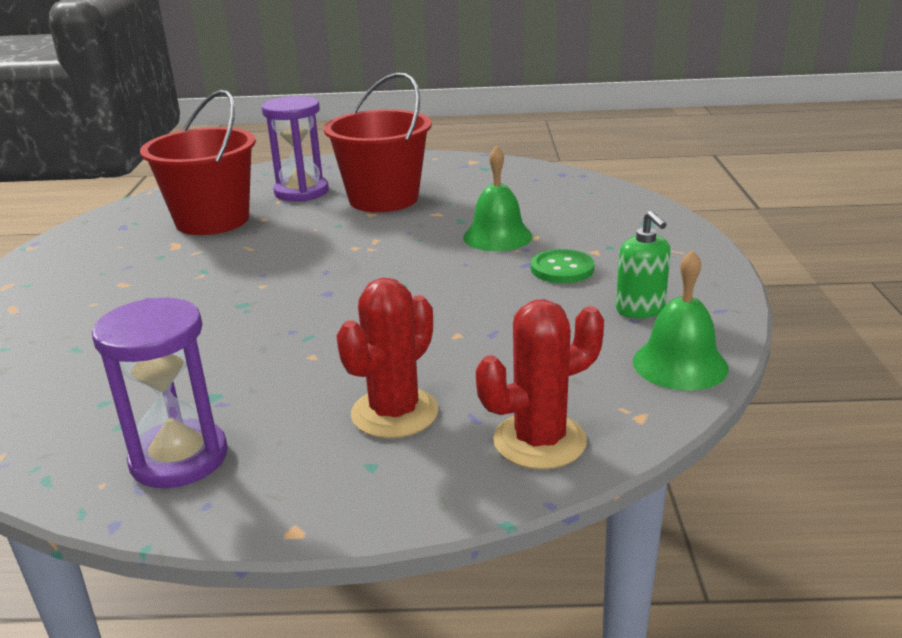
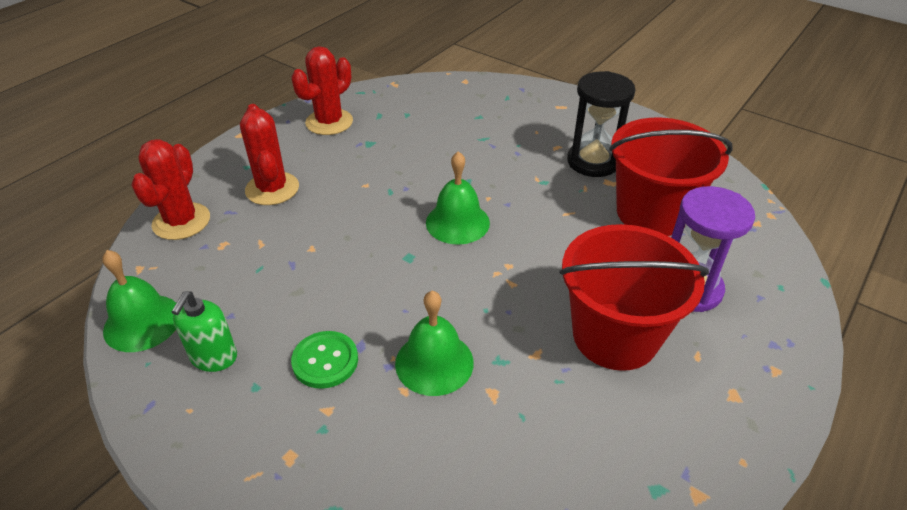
camera: 125 degrees right, 15 degrees up
purple hourglass [92,298,228,488] -> red cactus [291,46,353,135]
green soap dispenser [616,211,671,318] -> green soap dispenser turned 90 degrees counterclockwise [172,291,237,372]
none -> green bell [426,151,490,245]
none -> black hourglass [567,71,636,177]

